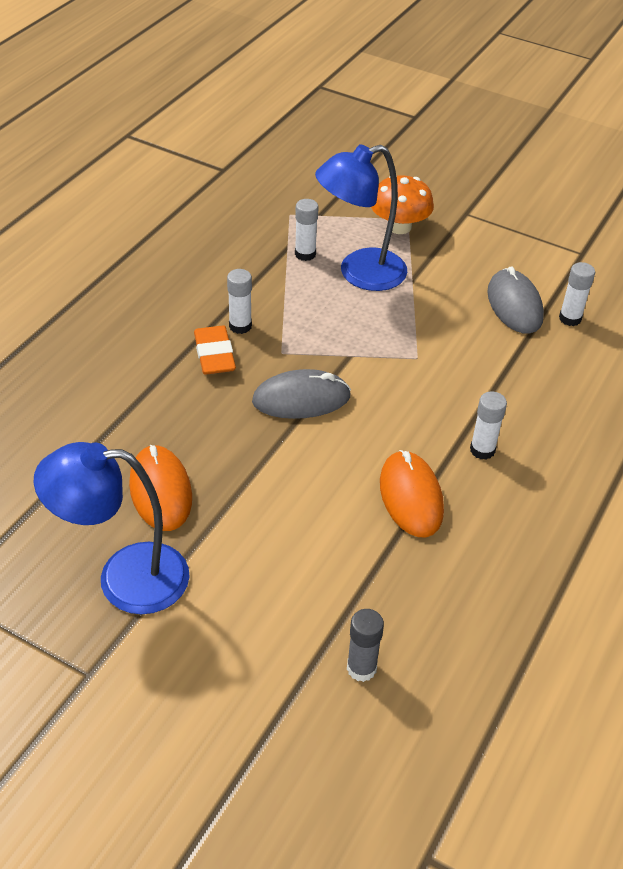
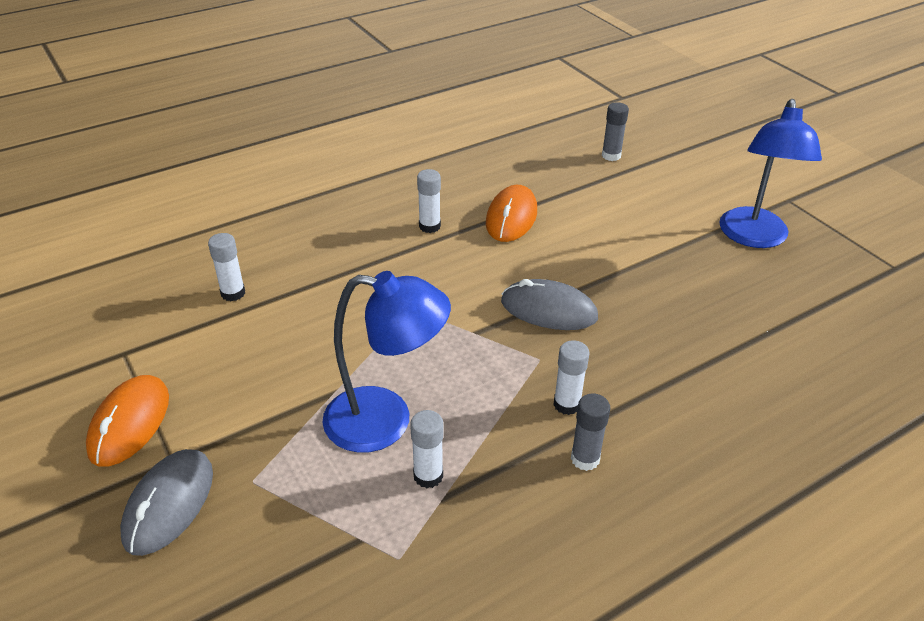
camera: 150 degrees left, 5 degrees down
blue lamp [34,442,190,614] -> blue lamp turned 75 degrees clockwise [719,99,822,248]
orange mouse [129,445,192,531] -> orange mouse moved to [86,375,169,467]
orange eraser [194,325,236,374] -> none
orange mushroom [371,175,434,234] -> none
grey mouse [487,266,544,334] -> grey mouse moved to [120,449,213,556]
none -> grey glue stick [571,394,610,471]

